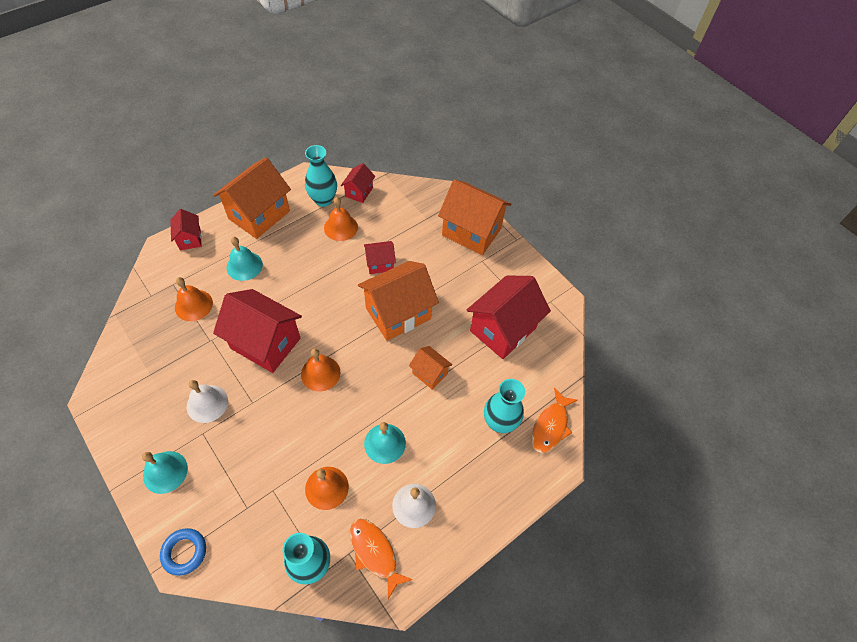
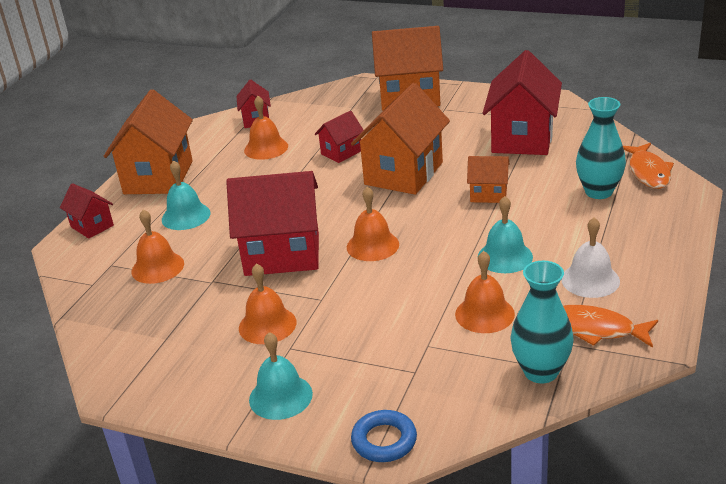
camera: 25 degrees left, 25 degrees down
white bell [187,380,228,423] -> orange bell [239,263,296,344]
turquoise vase [305,145,337,207] -> none

